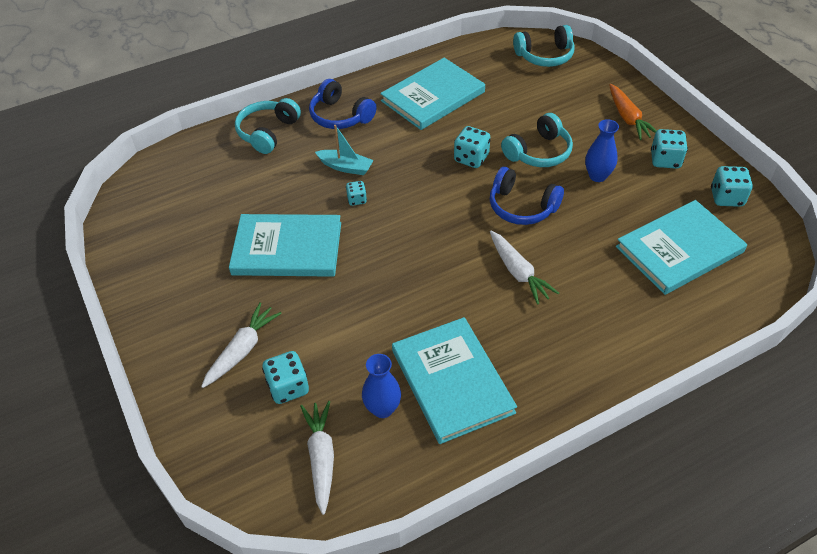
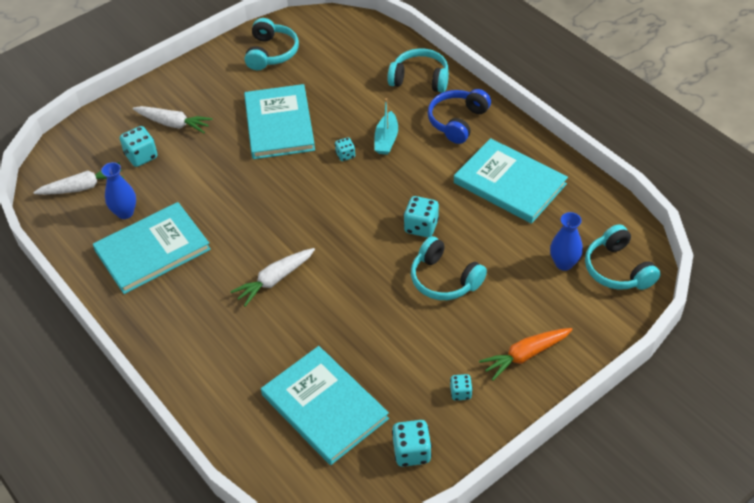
camera: 80 degrees right, 0 degrees up
blue headphones [490,167,564,225] -> none
blue vase [585,119,619,182] -> blue vase moved to [550,212,583,271]
turquoise dice [651,129,688,169] -> turquoise dice [450,374,473,401], size x0.60
none -> turquoise headphones [245,18,299,70]

